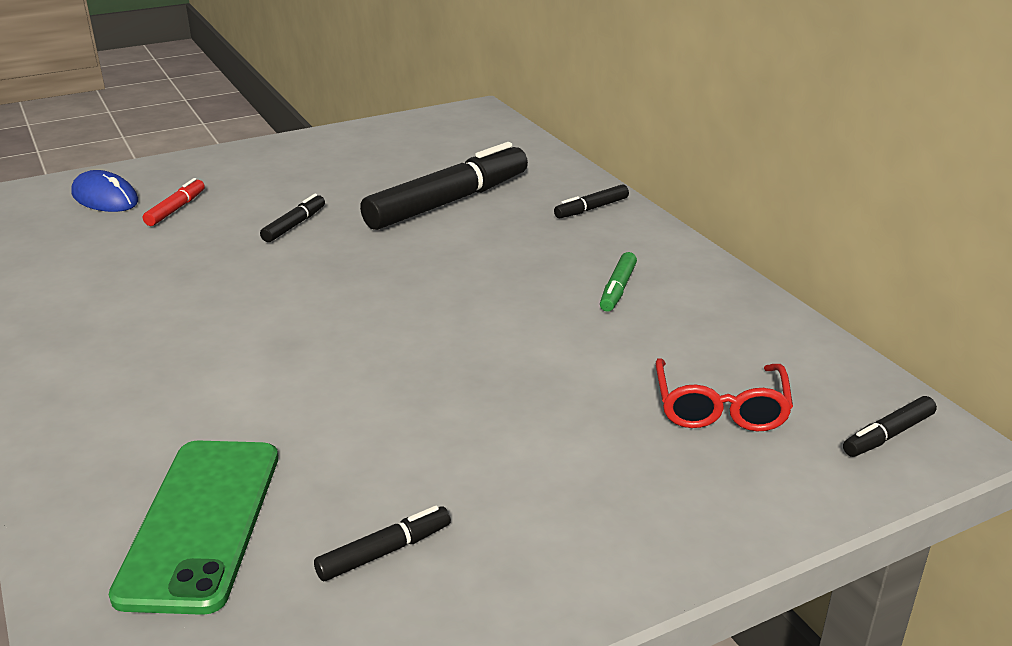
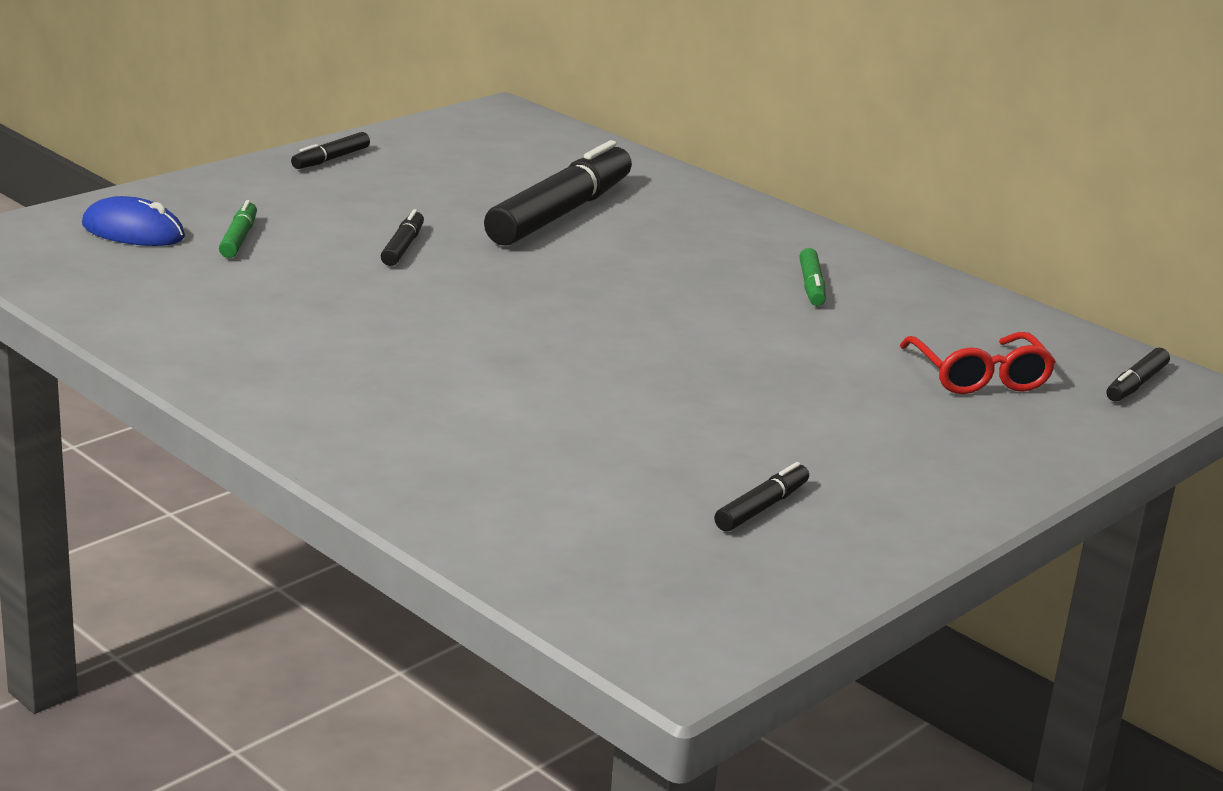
camera: 20 degrees left, 5 degrees down
green phone [109,441,278,615] -> none
red marker [143,178,205,226] -> green marker [219,200,257,258]
black marker [554,184,629,218] -> black marker moved to [291,132,370,169]

